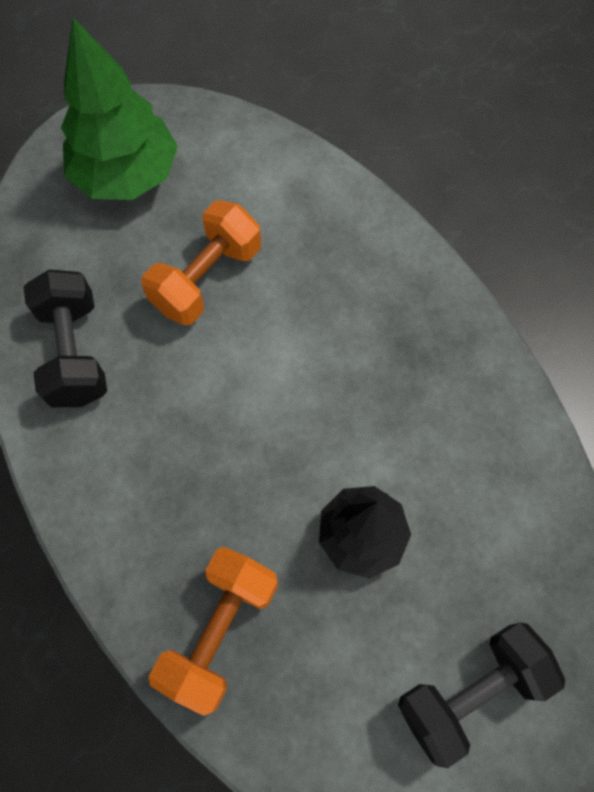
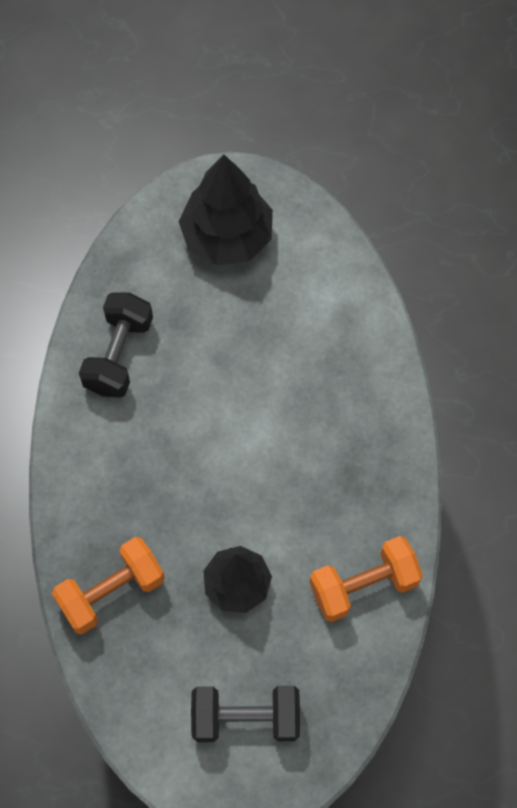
camera: 30 degrees right, 0 degrees up
green tree [61,17,178,200] -> black tree [179,155,273,266]
orange dumbbell [141,200,261,325] -> orange dumbbell moved to [310,536,423,622]

